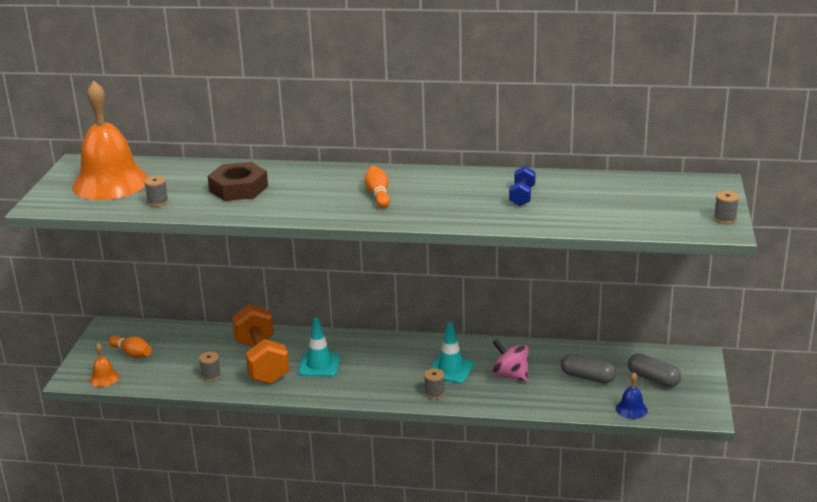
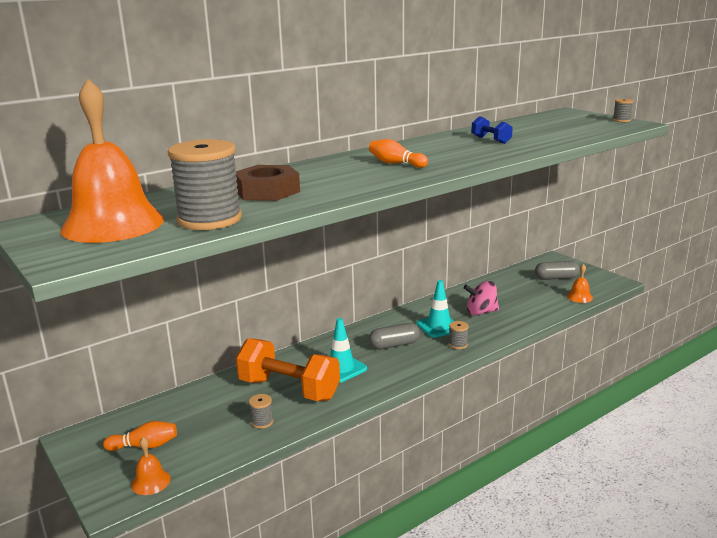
camera: 45 degrees left, 5 degrees down
grey spool [144,176,169,207] -> grey spool [168,139,242,230], size x2.40
grey capsule [560,354,616,383] -> grey capsule moved to [369,323,420,350]
blue bell [616,372,648,419] -> orange bell [567,264,593,303]

